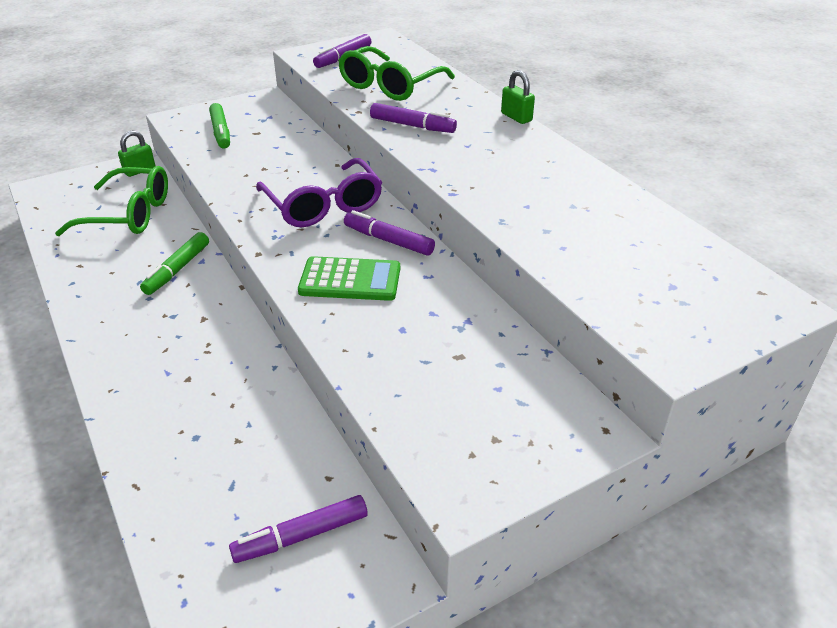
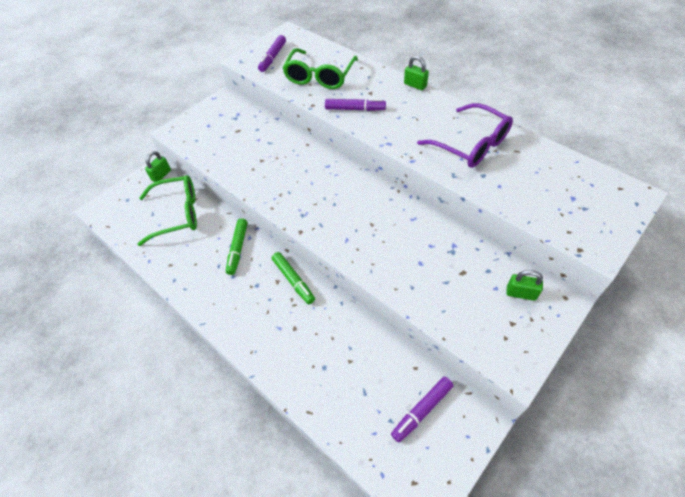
camera: 15 degrees left, 15 degrees up
green marker [209,103,230,149] -> green marker moved to [272,252,315,304]
purple glasses [256,158,382,227] -> purple glasses moved to [417,103,513,168]
green calculator [298,256,400,301] -> none
purple marker [344,210,435,256] -> none
none -> green padlock [506,270,543,301]

